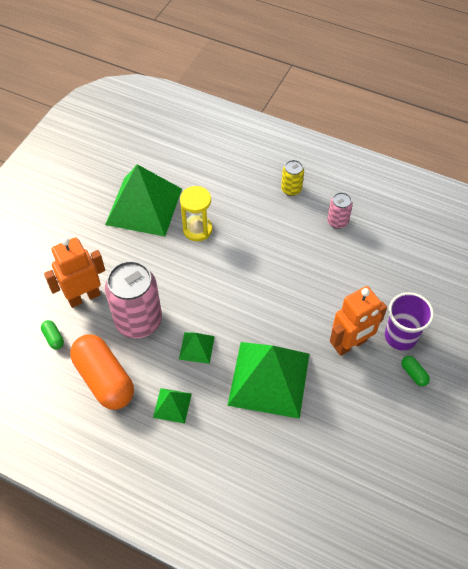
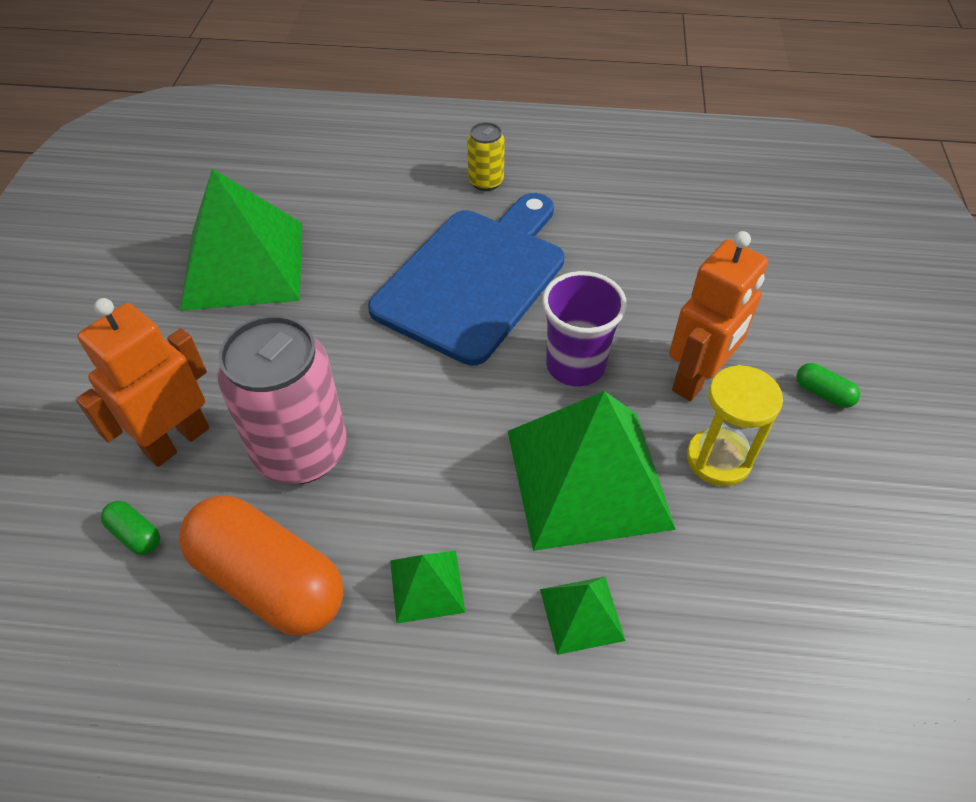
camera: 20 degrees left, 5 degrees down
green pyramid [179,332,215,364] -> green pyramid moved to [540,577,625,655]
yellow hourglass [180,186,213,241] -> yellow hourglass moved to [687,365,783,486]
pink can [327,192,353,229] -> none
purple cup [385,292,434,350] -> purple cup moved to [542,271,627,386]
none -> blue cutting board [368,193,565,365]

